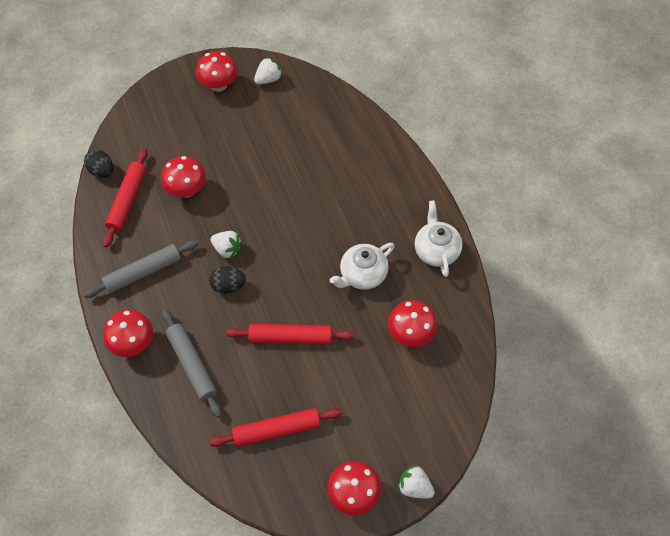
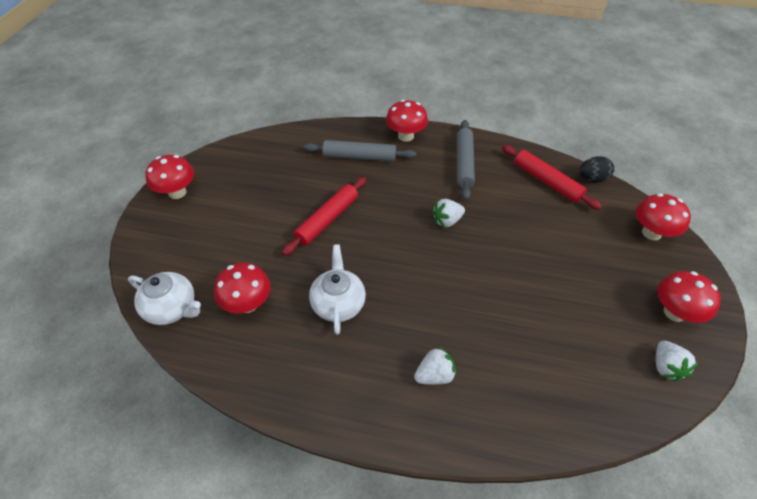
camera: 125 degrees right, 10 degrees down
red mushroom [161,156,206,198] -> red mushroom moved to [636,193,691,240]
black egg [209,266,246,294] -> none
red rolling pin [209,408,343,447] -> none
white strawberry [398,465,435,499] -> white strawberry moved to [414,346,456,385]
white teapot [415,200,463,277] -> white teapot moved to [128,272,201,325]

